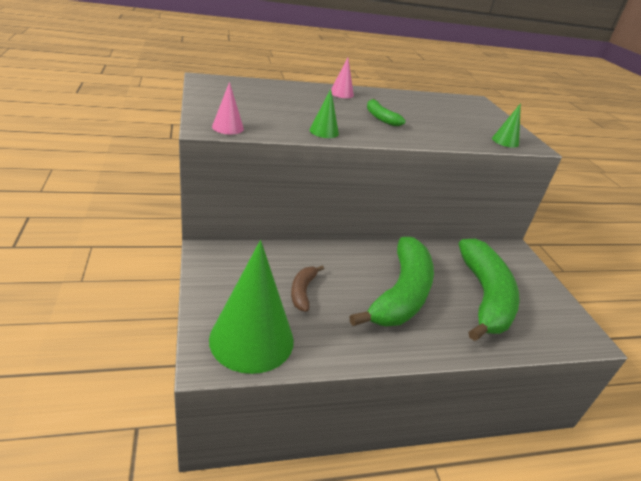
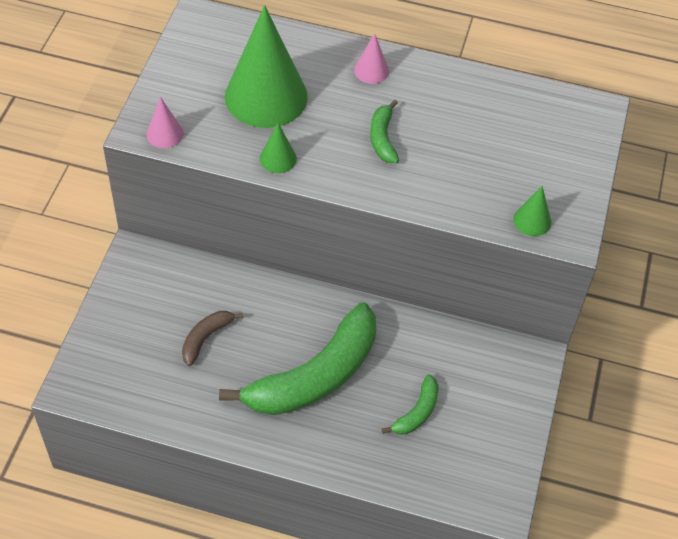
camera: 30 degrees right, 20 degrees up
green cone [209,240,294,374] -> green cone moved to [225,5,308,128]
green banana [459,239,520,341] -> green banana [382,374,439,435], size x0.44

